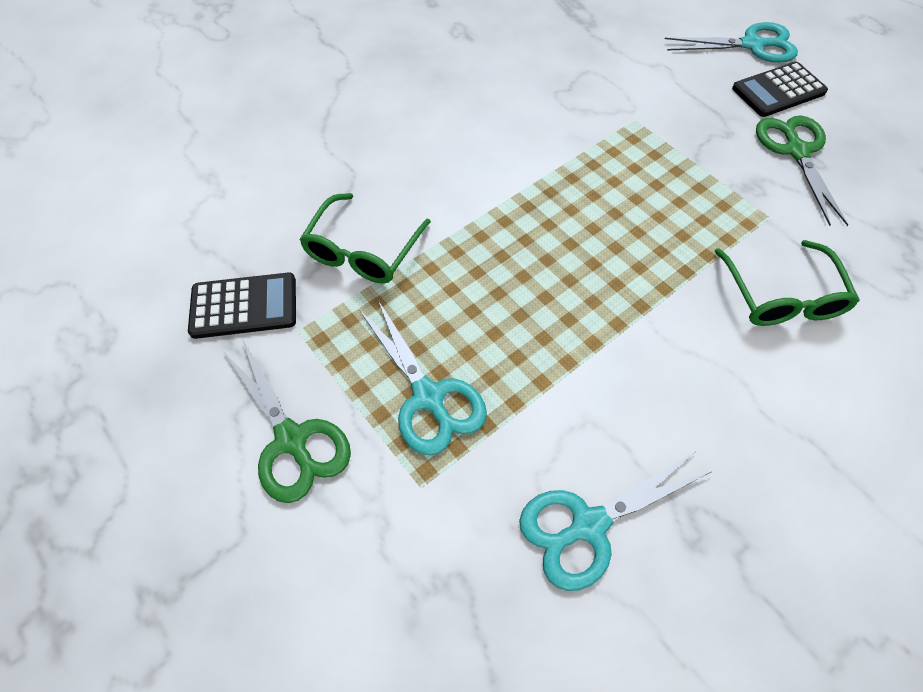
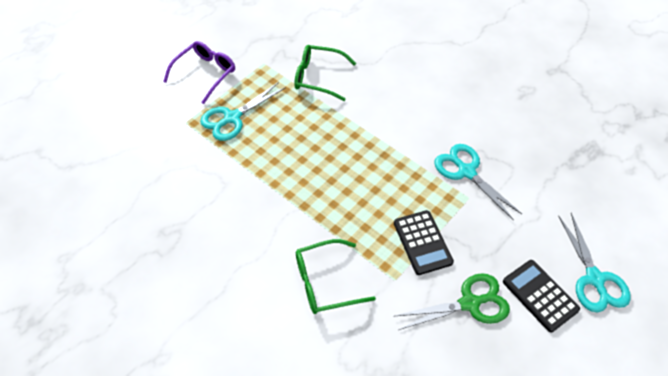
camera: 80 degrees right, 5 degrees down
black calculator [188,272,296,339] -> black calculator moved to [394,210,454,275]
green scissors [224,339,351,503] -> purple glasses [163,41,235,104]
turquoise scissors [519,452,711,591] -> turquoise scissors moved to [434,144,522,220]

